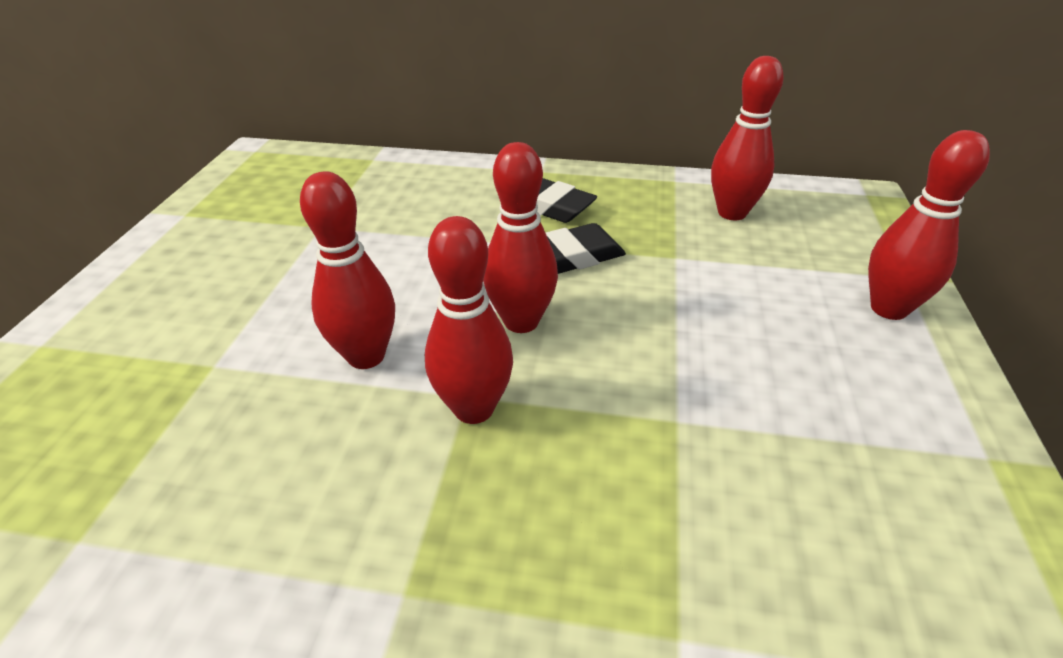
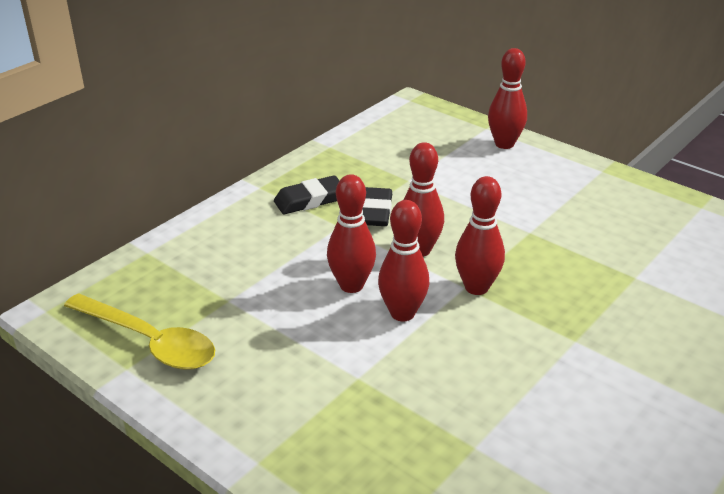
camera: 60 degrees left, 5 degrees down
red bowling pin [711,56,784,220] -> red bowling pin moved to [327,174,376,293]
none -> yellow spoon [64,293,215,370]

